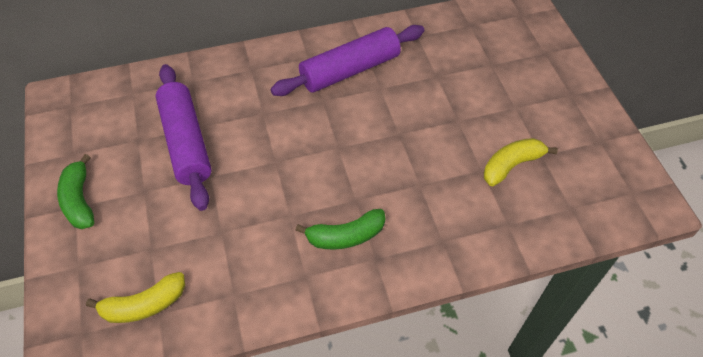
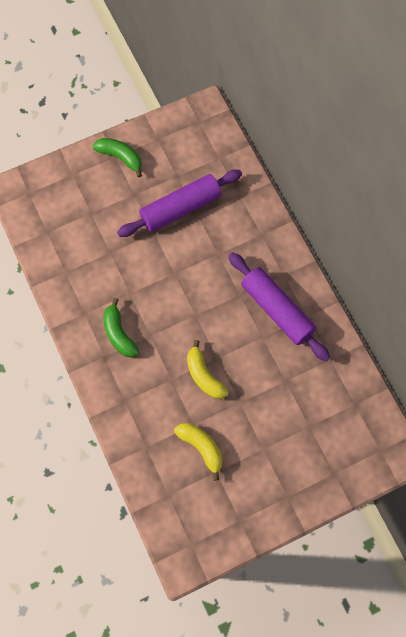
camera: 80 degrees right, 15 degrees up
green banana [57,154,94,229] -> green banana turned 60 degrees clockwise [93,138,142,178]
yellow banana [86,272,185,323] -> yellow banana moved to [187,340,228,399]

